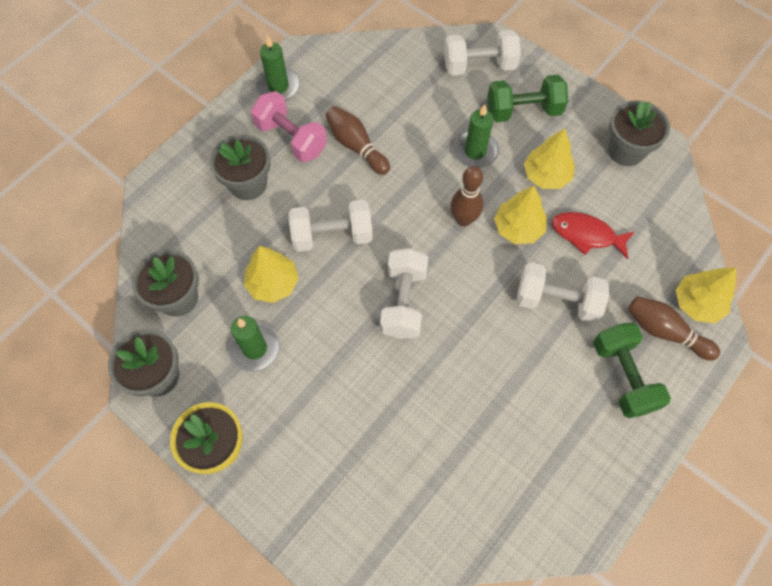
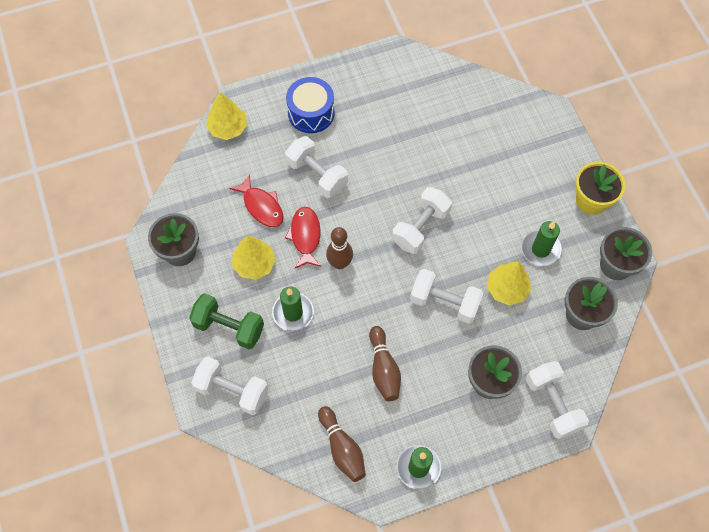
camera: 150 degrees left, 0 degrees up
pink dumbbell [251,91,327,162] -> none
yellow tree [494,186,547,244] -> red fish [285,207,321,268]
green dumbbell [593,323,671,418] -> blue drum [286,77,335,133]
brown bowling pin [628,296,720,361] -> brown bowling pin moved to [318,406,366,482]
none -> white dumbbell [526,361,589,439]

